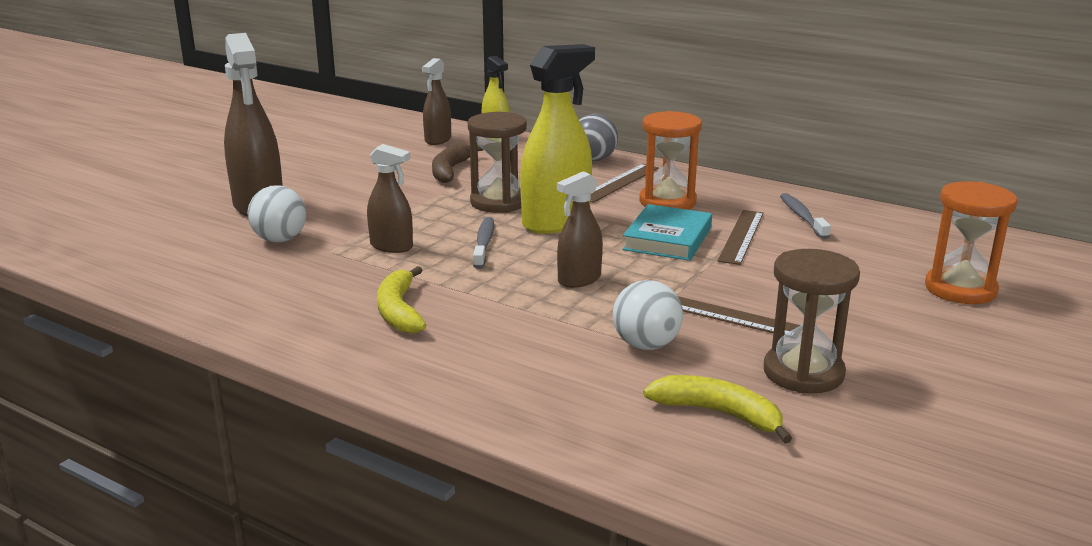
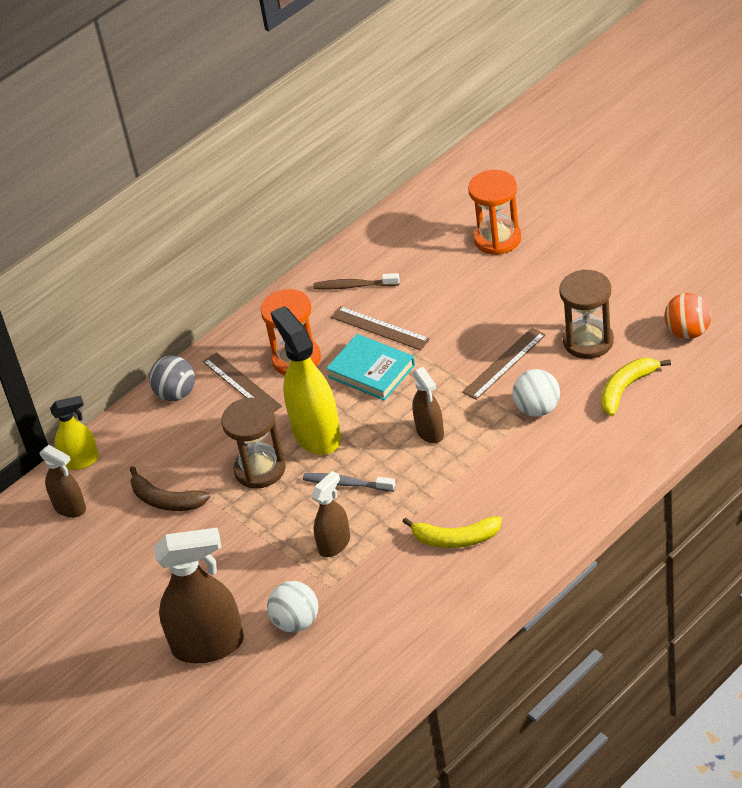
camera: 70 degrees left, 20 degrees up
grey toothbrush [780,193,831,239] -> brown toothbrush [313,273,400,290]
none -> orange ball [664,293,711,339]

